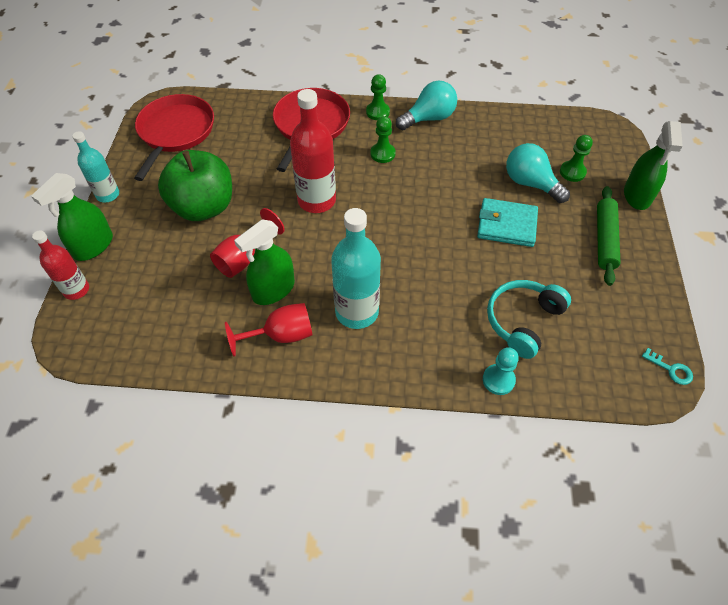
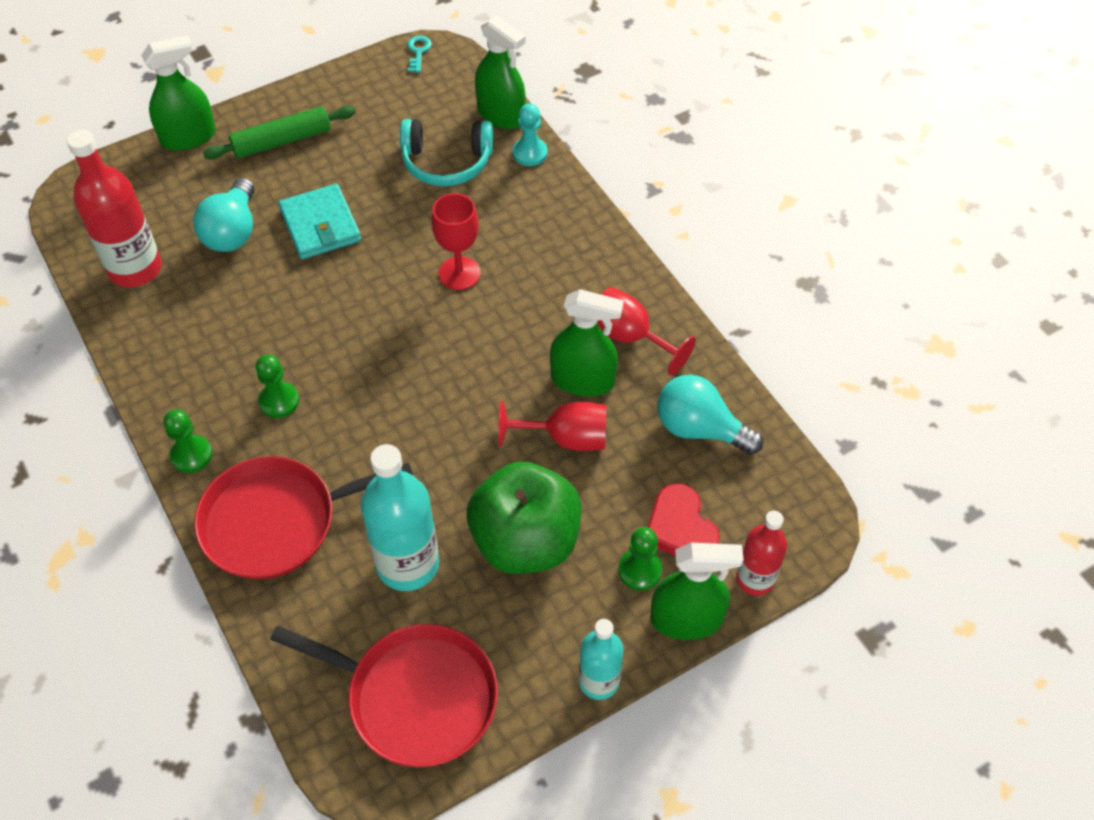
camera: 125 degrees left, 0 degrees up
red pan [134,94,214,181] -> red pan turned 135 degrees counterclockwise [270,624,498,768]
red bottle [290,89,336,213] -> red bottle moved to [67,130,162,287]
turquoise bottle [331,208,381,329] -> turquoise bottle moved to [361,444,439,591]
turquoise light bulb [396,81,457,130] -> turquoise light bulb moved to [657,375,764,455]
green pawn [560,135,593,182] -> green pawn moved to [618,527,662,591]
none -> red goblet [432,193,481,290]
none -> green spray bottle [475,16,526,129]
none -> red heart [648,483,720,556]

